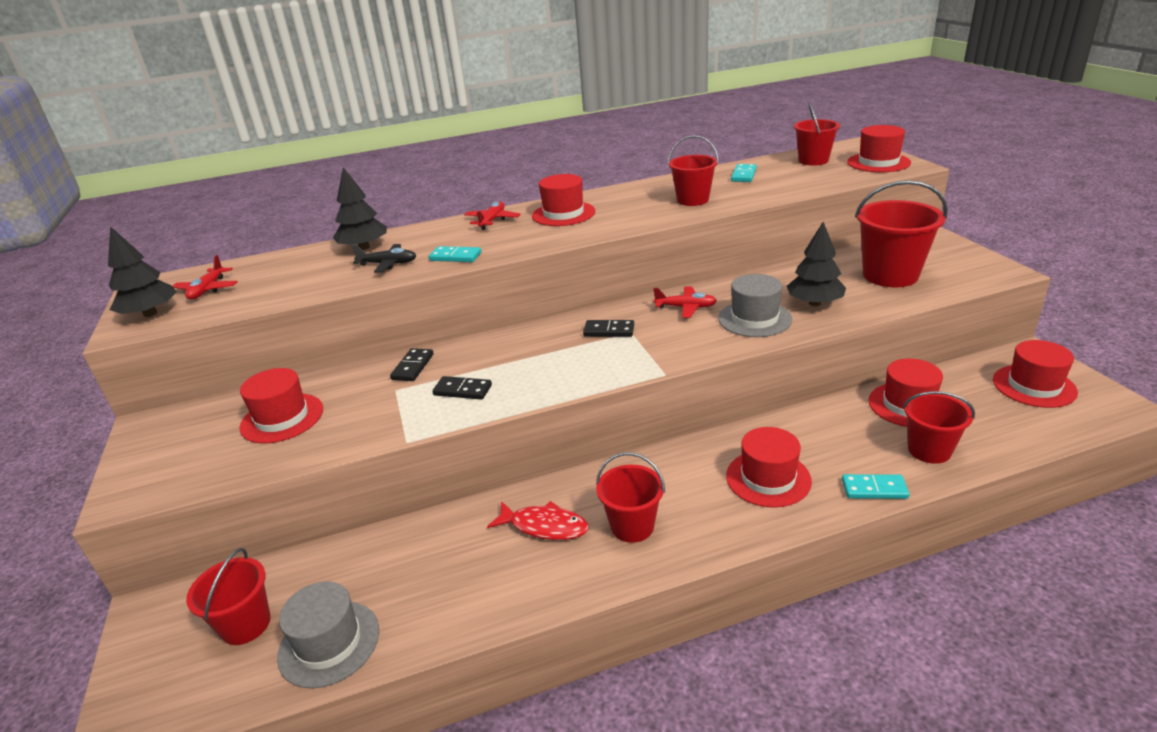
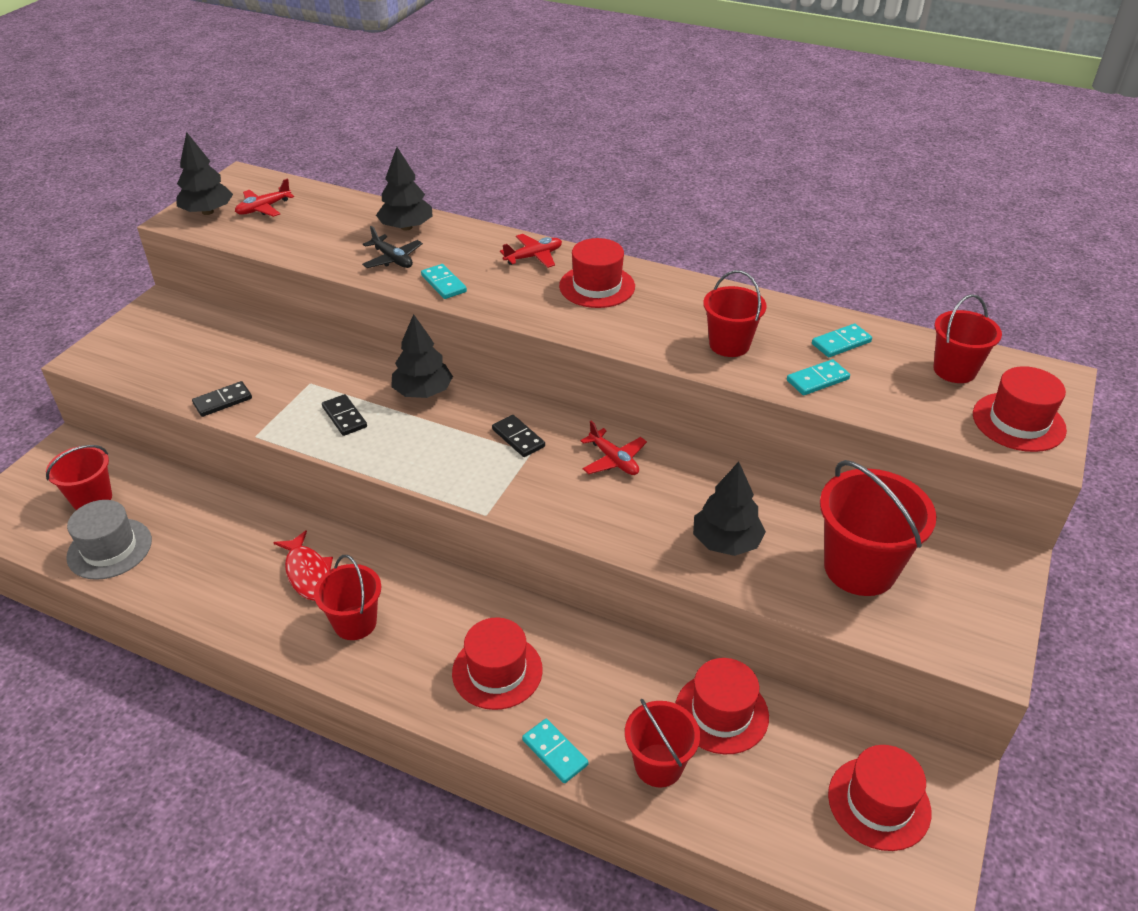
camera: 40 degrees right, 10 degrees up
red hat [239,368,323,444] -> none
black domino [390,348,434,381] -> black domino moved to [192,381,252,417]
grey hat [718,274,792,337] -> none
none -> black tree [391,314,453,398]
none -> turquoise domino [787,359,850,395]

